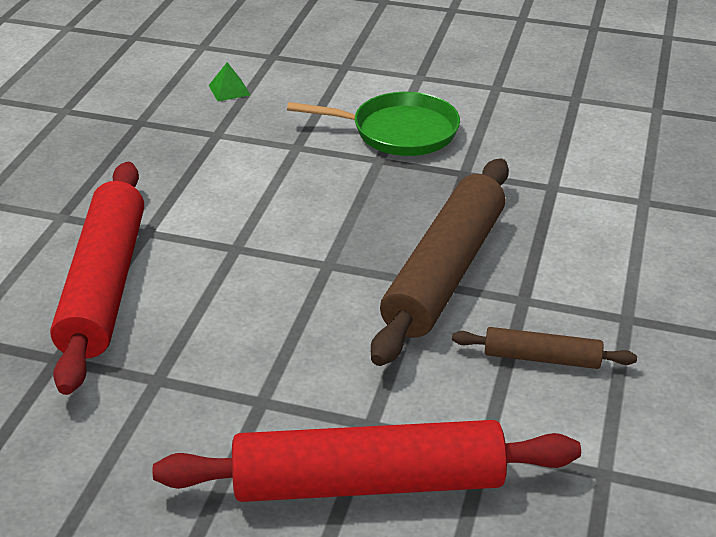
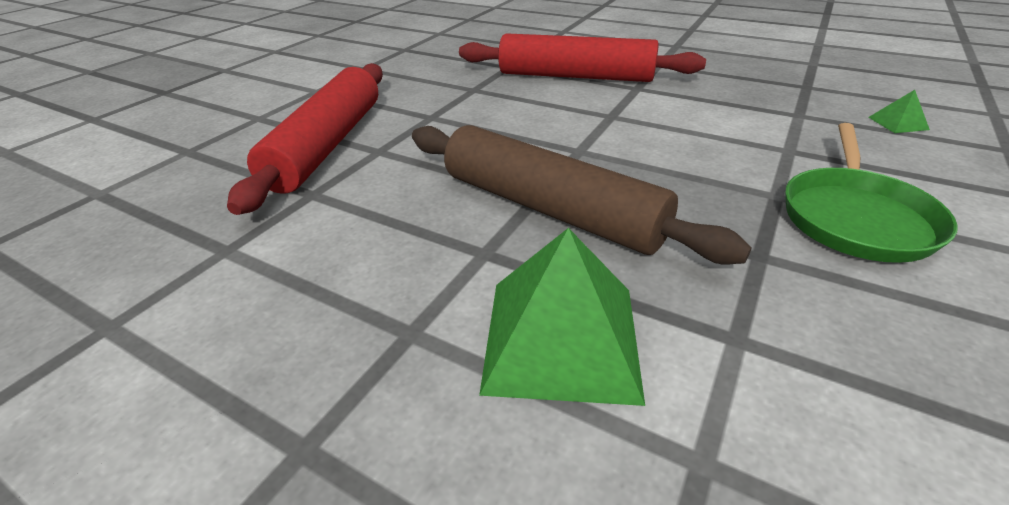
camera: 105 degrees right, 0 degrees up
brown rolling pin [452,327,637,369] -> none
none -> green pyramid [479,228,645,406]

